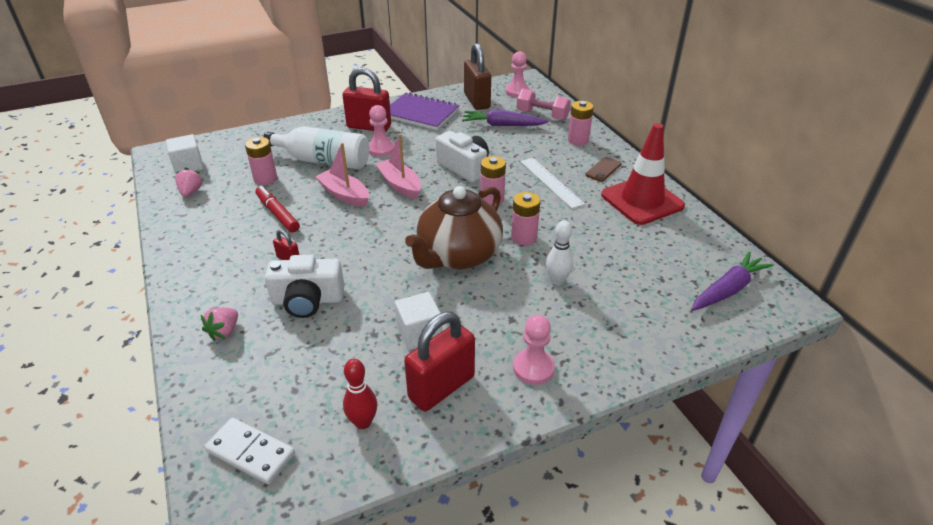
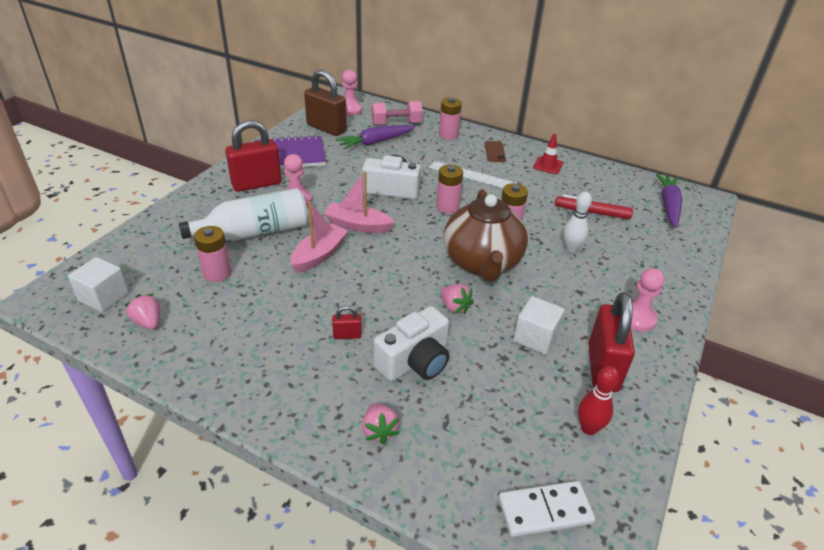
camera: 40 degrees left, 0 degrees up
red marker [255,186,300,232] -> red marker moved to [555,194,633,219]
pink boat [316,143,369,207] -> pink boat turned 120 degrees clockwise [290,201,348,273]
red traffic cone [601,123,685,225] -> red traffic cone [533,134,563,174], size x0.47
none -> pink strawberry [440,284,474,314]

